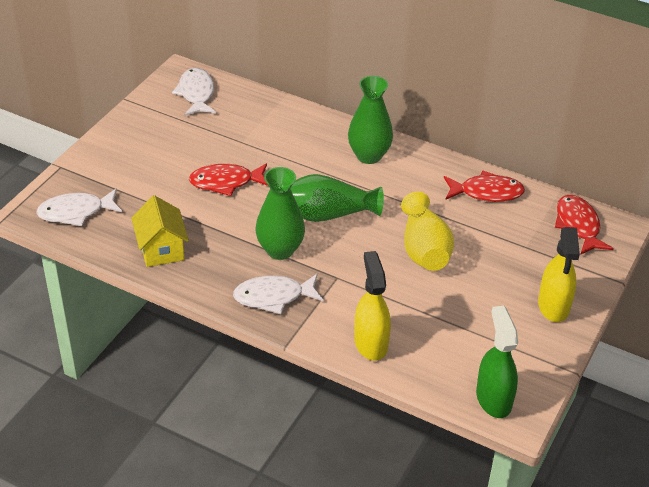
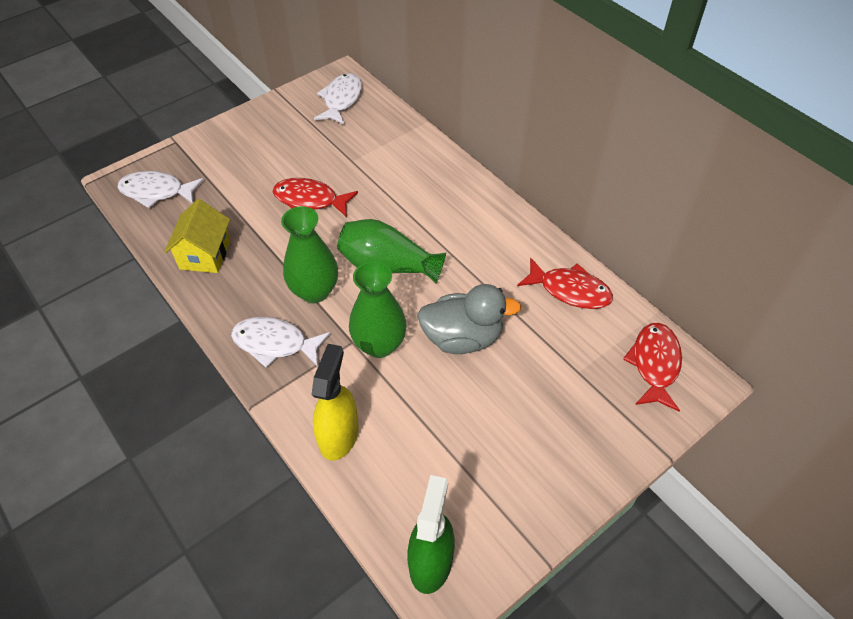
camera: 25 degrees right, 10 degrees up
green vase [348,76,393,164] -> green vase moved to [349,261,407,358]
yellow vase [401,192,454,271] -> grey duck [417,284,522,354]
yellow spray bottle [538,227,580,322] -> none

